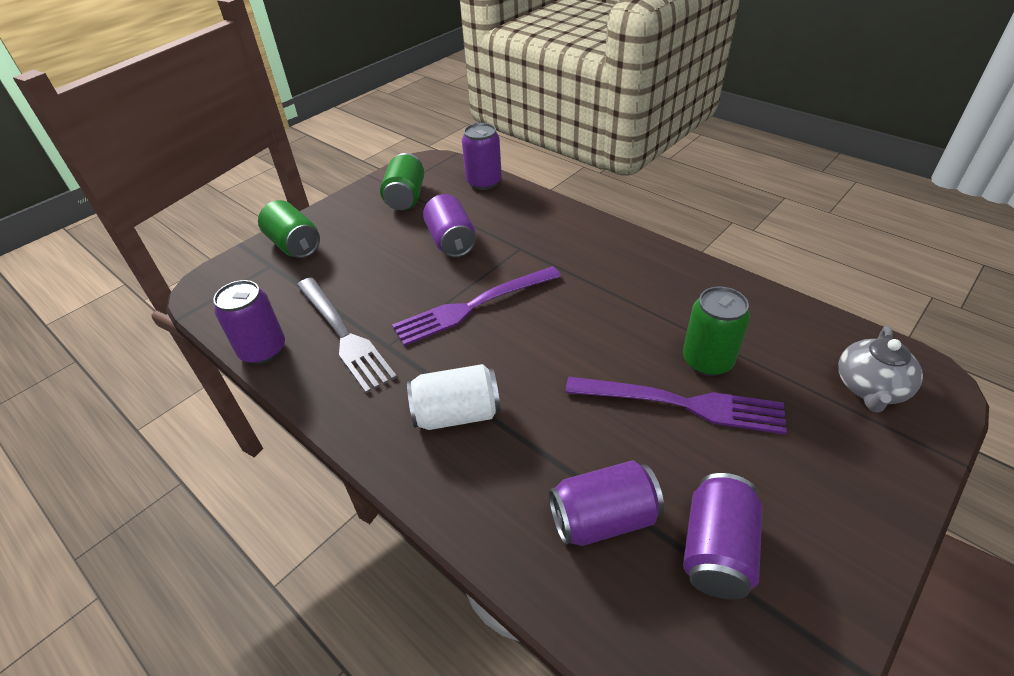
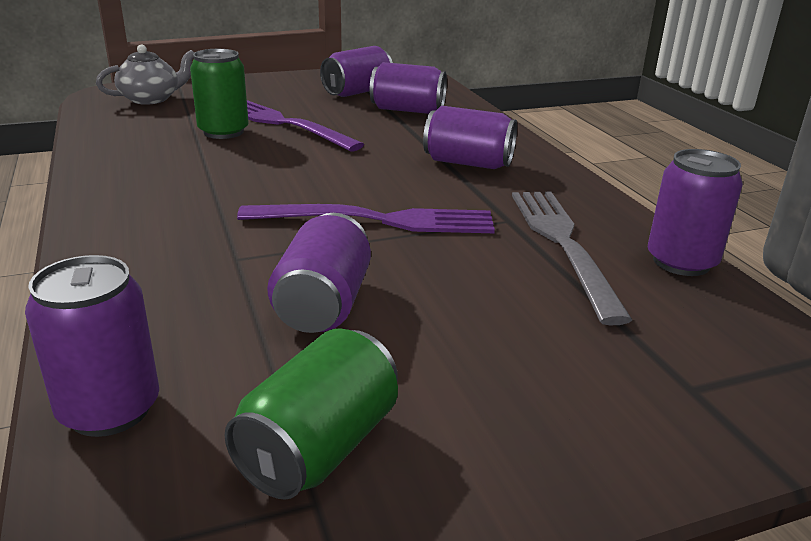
camera: 155 degrees left, 15 degrees down
green can [258,200,320,258] -> none
white can [407,364,500,430] -> purple can [423,106,517,169]

